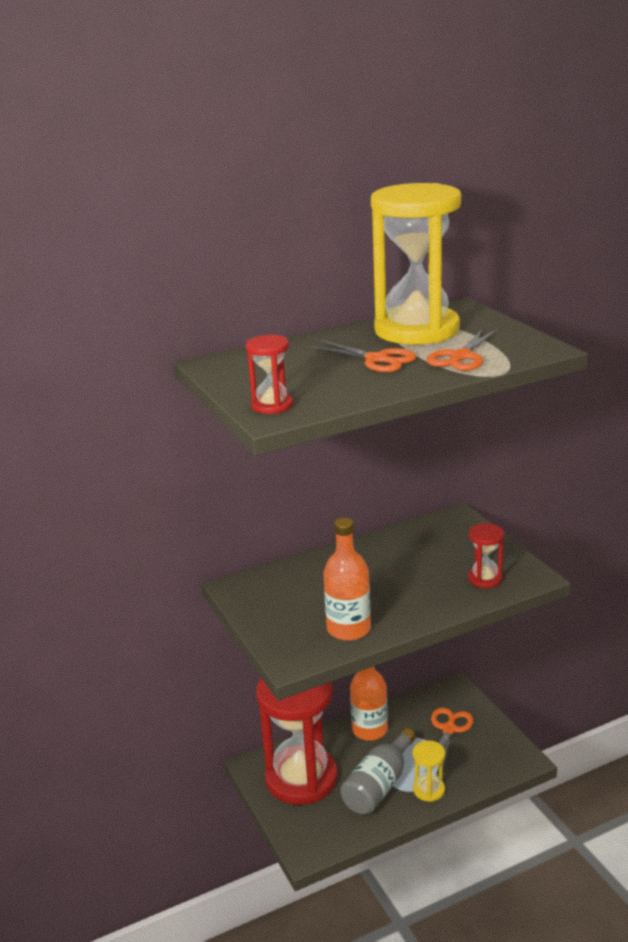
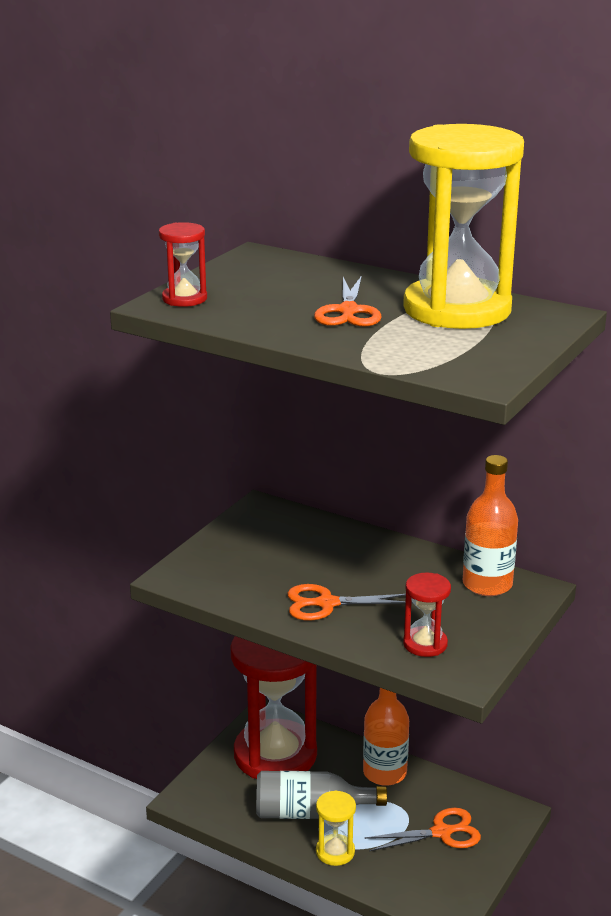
camera: 55 degrees right, 0 degrees up
orange bottle [323,518,371,641] -> orange bottle moved to [463,455,518,596]
orange scissors [427,328,498,371] -> orange scissors moved to [287,584,413,621]

